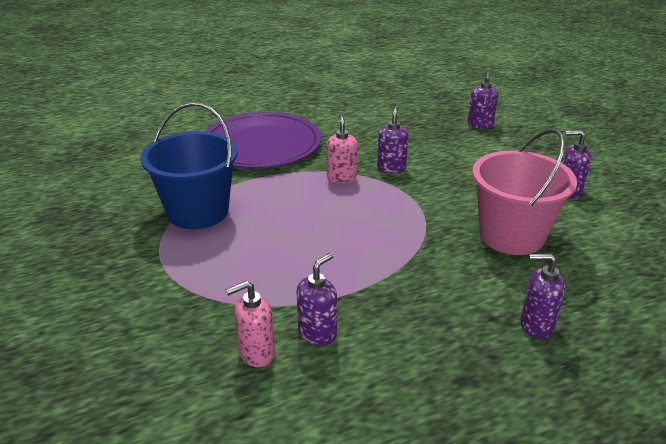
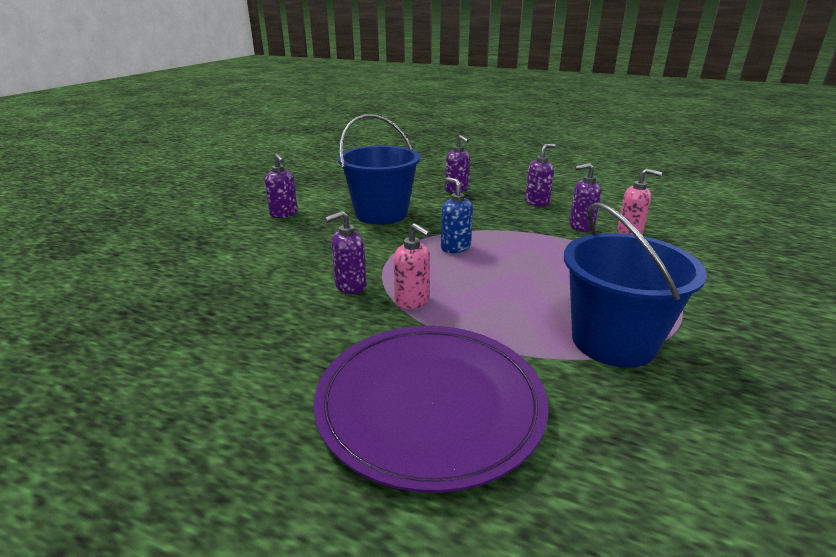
camera: 135 degrees left, 5 degrees down
pink soap dispenser [327,114,358,184] -> pink soap dispenser turned 90 degrees counterclockwise [393,223,430,309]
purple soap dispenser [467,72,498,129] -> purple soap dispenser moved to [525,144,555,207]
pink bucket [472,128,577,255] -> blue bucket [338,114,420,225]
none -> blue soap dispenser [441,177,473,253]

